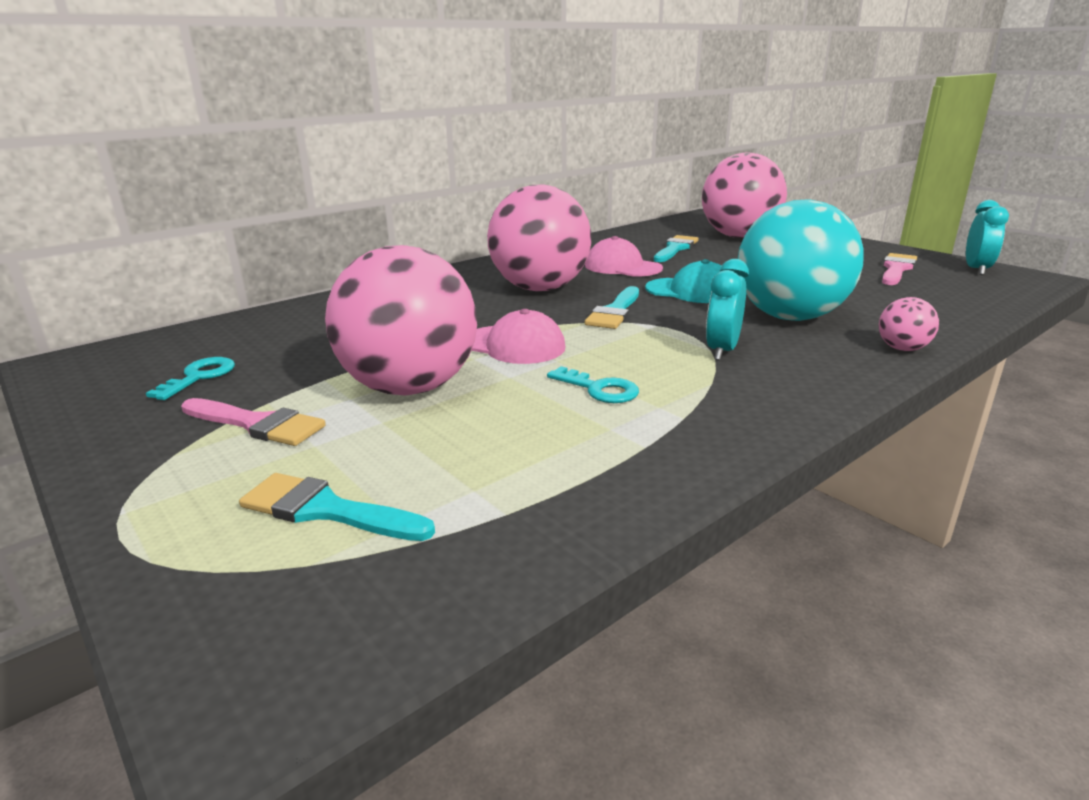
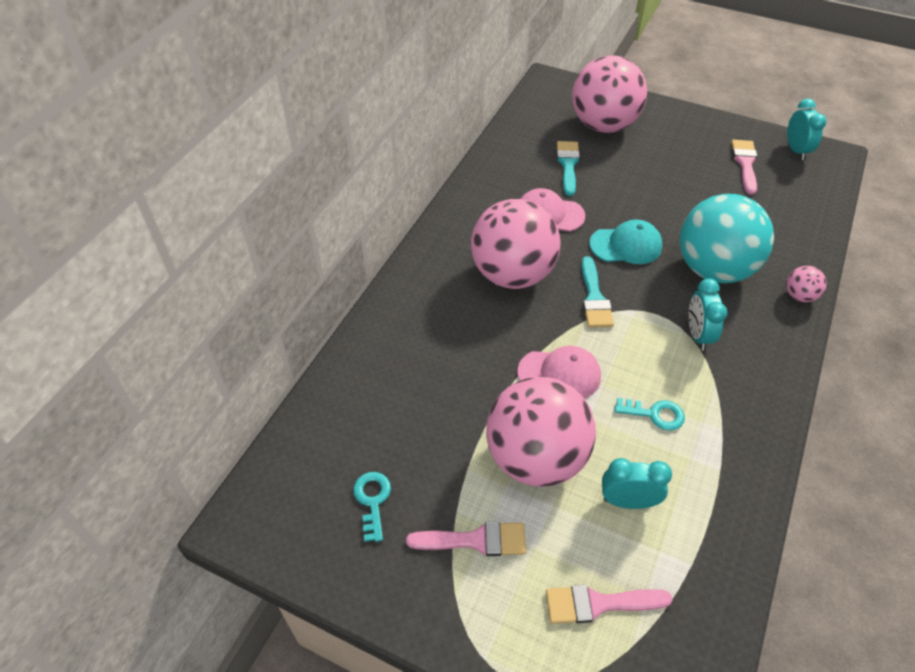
camera: 25 degrees left, 25 degrees up
turquoise brush [239,473,435,541] -> pink brush [546,585,673,624]
none -> turquoise clock [602,458,672,509]

